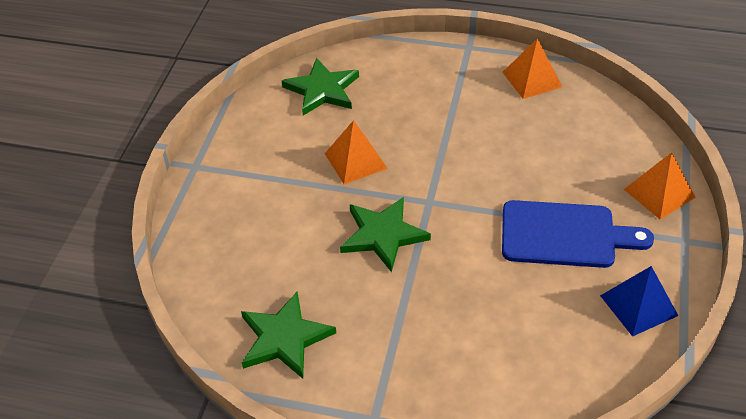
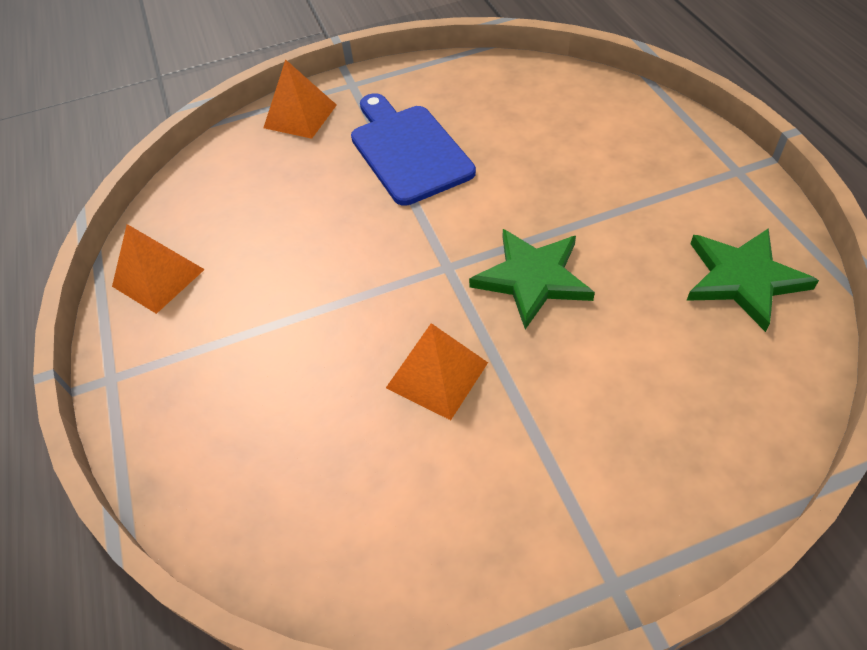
camera: 120 degrees left, 5 degrees up
green star [282,58,359,116] -> none
blue pyramid [600,266,678,337] -> none

